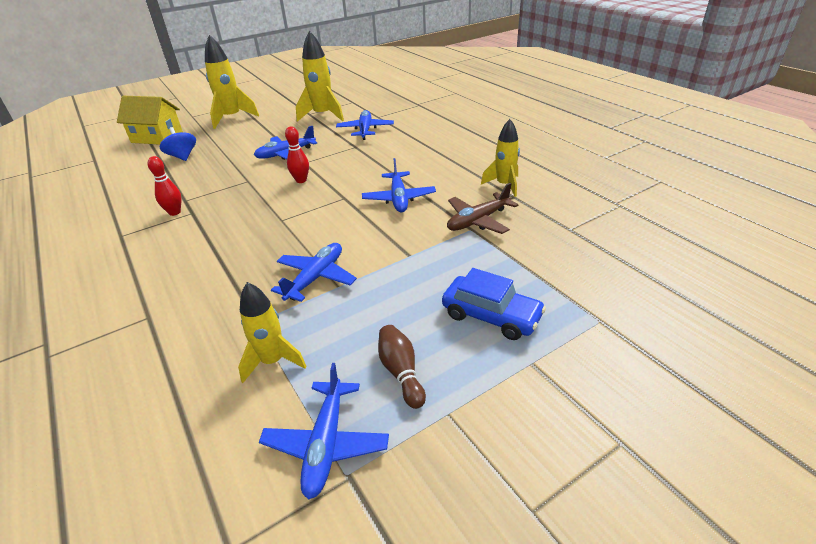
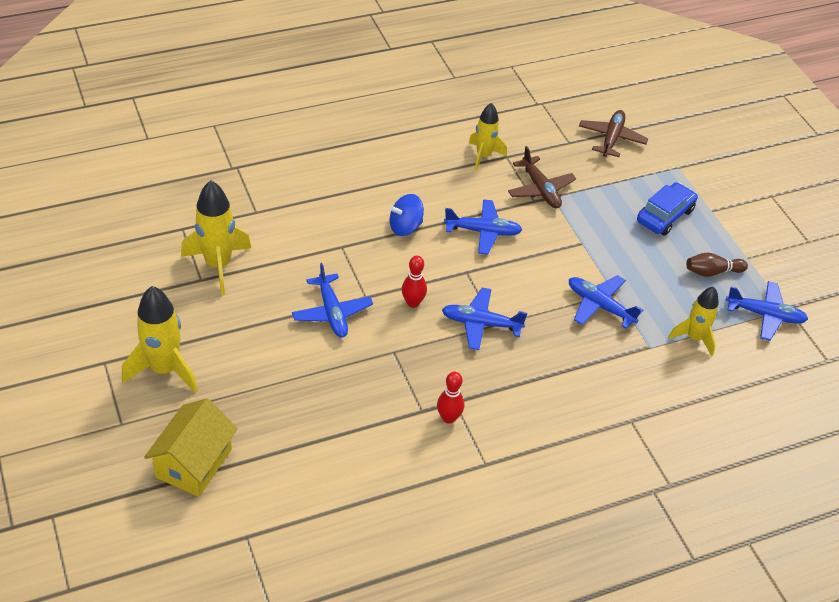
camera: 85 degrees left, 10 degrees up
blue spinning top [160,127,196,161] -> blue spinning top moved to [389,194,424,236]
blue plane [336,110,394,140] -> blue plane moved to [442,288,527,350]
none -> brown plane [579,110,648,157]

